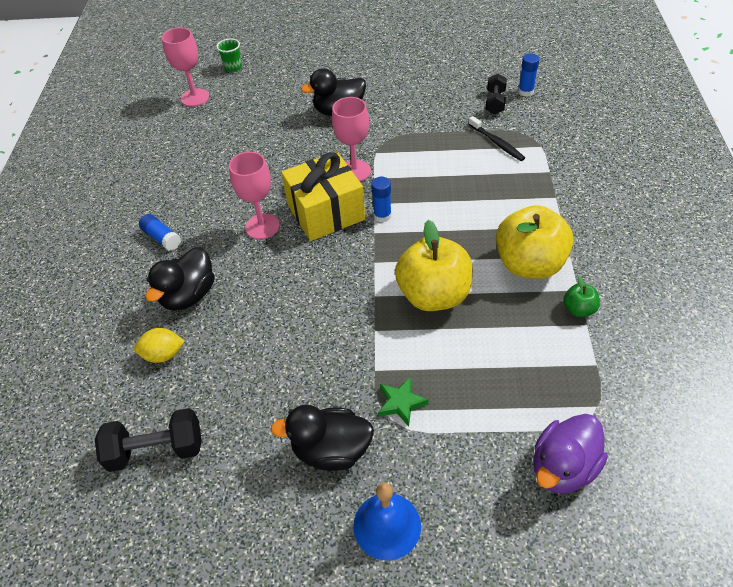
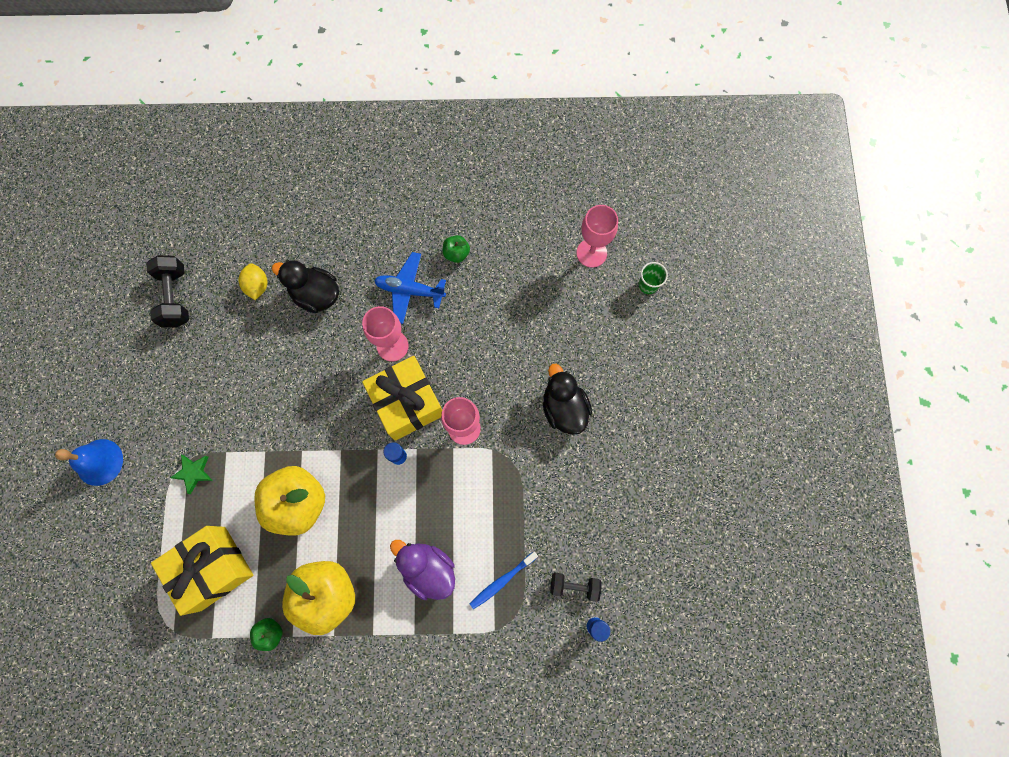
camera: 85 degrees right, 25 degrees up
blue glue stick [139,214,181,251] -> none
black duck [270,405,374,471] -> none
black toothbrush [469,116,525,161] -> blue toothbrush [470,551,538,609]
purple duck [533,414,608,494] -> purple duck moved to [390,540,455,600]
none -> yellow gift [151,526,253,616]
none -> blue plane [374,252,446,324]
none -> green apple [443,235,470,263]

